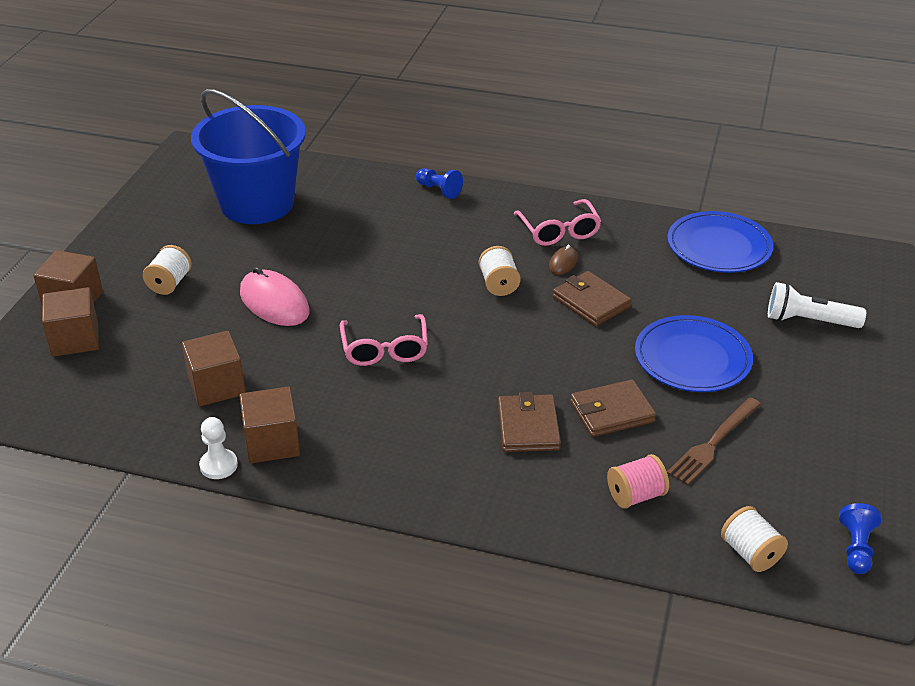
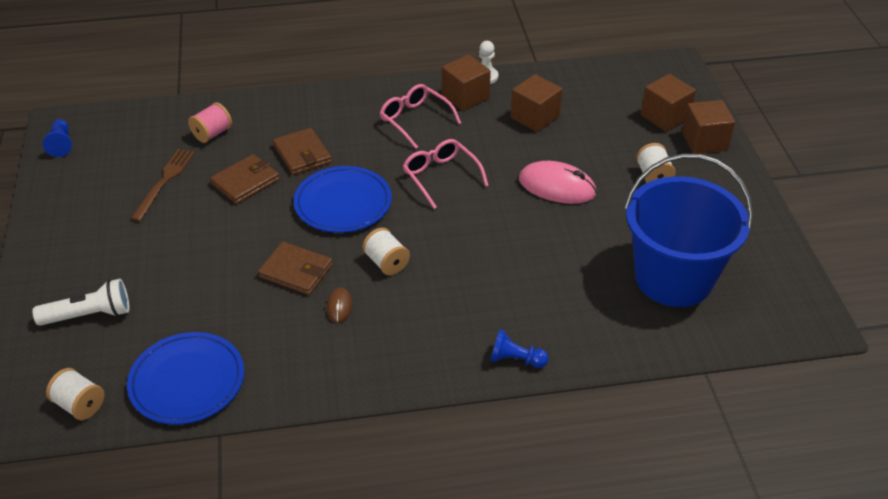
camera: 155 degrees right, 5 degrees up
pink glasses [514,199,602,246] -> pink glasses moved to [380,84,461,149]
blue plate [635,315,753,392] -> blue plate moved to [294,166,392,233]
white spool [721,506,788,572] -> white spool moved to [46,368,104,420]

